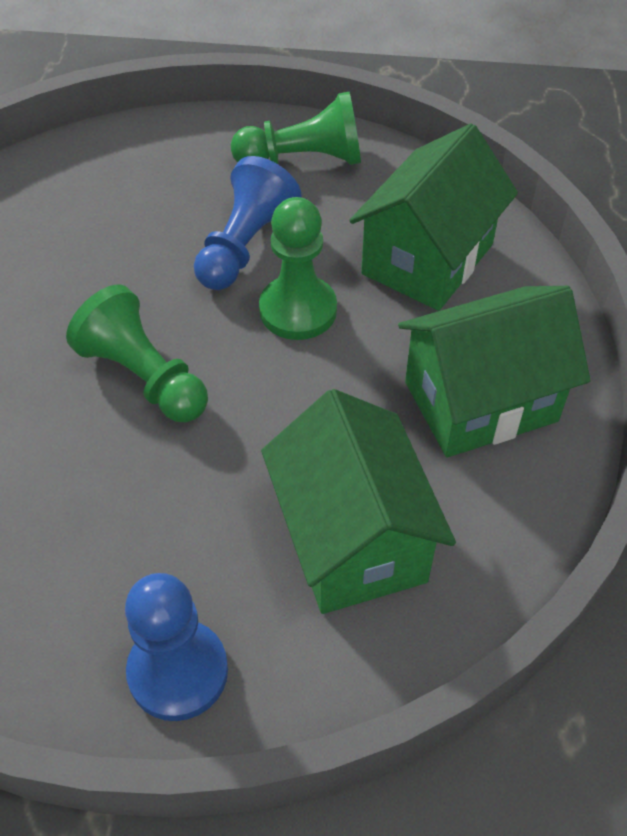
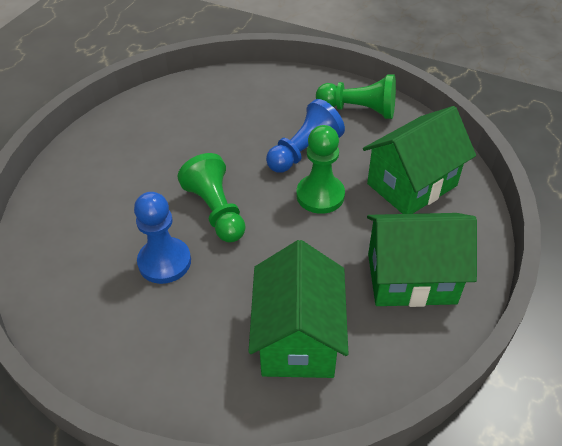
camera: 20 degrees right, 5 degrees down
blue pawn [125,573,228,721] -> blue pawn moved to [134,192,191,284]

